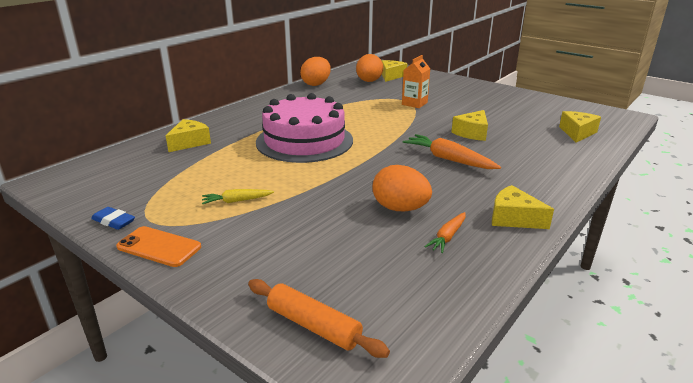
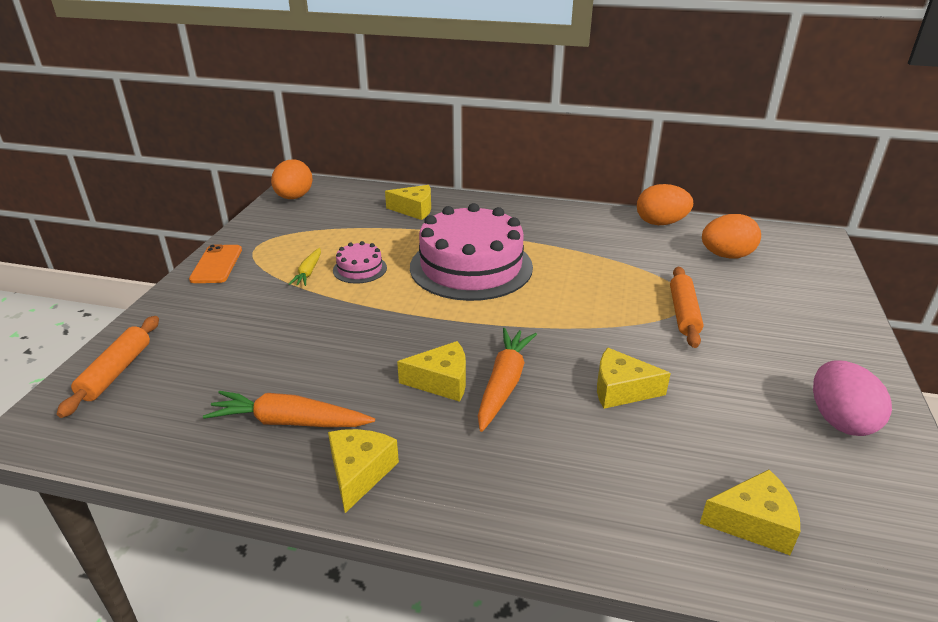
camera: 65 degrees right, 5 degrees up
blue eraser [91,207,135,230] -> none
yellow carrot [202,189,274,204] -> yellow carrot turned 135 degrees counterclockwise [289,248,321,286]
orange egg [372,165,432,211] -> orange egg moved to [271,159,313,199]
yellow cheese [381,60,408,82] -> yellow cheese moved to [397,341,466,402]
orange carton [402,55,430,108] -> orange rolling pin [670,267,704,348]
orange carrot [424,212,466,253] -> orange carrot [203,391,375,427], size x1.71
none -> pink cake [333,241,387,284]
none -> pink egg [813,360,892,436]

